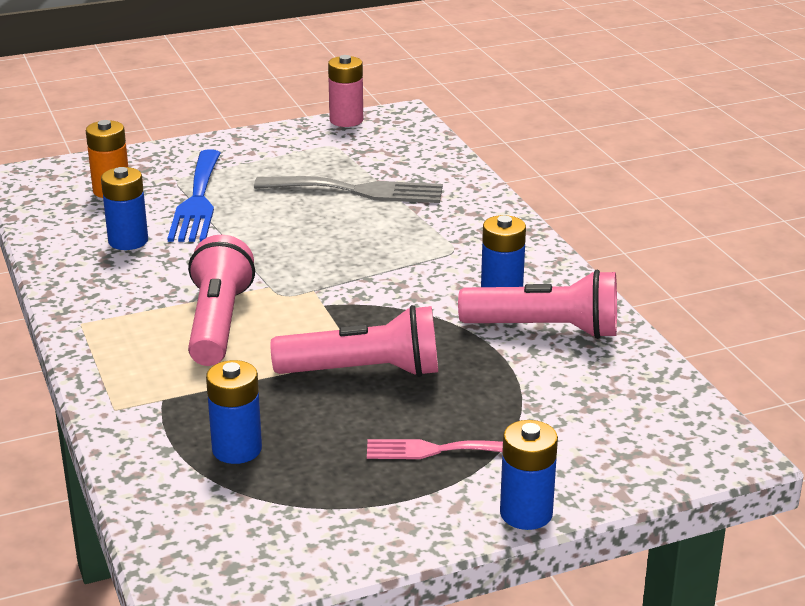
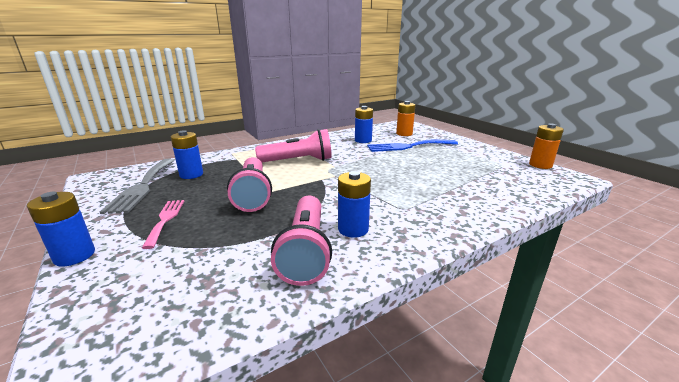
camera: 80 degrees right, 5 degrees down
grey fork [254,176,443,203] -> grey fork moved to [100,159,175,214]
pink battery [328,55,363,127] -> orange battery [529,123,564,169]

